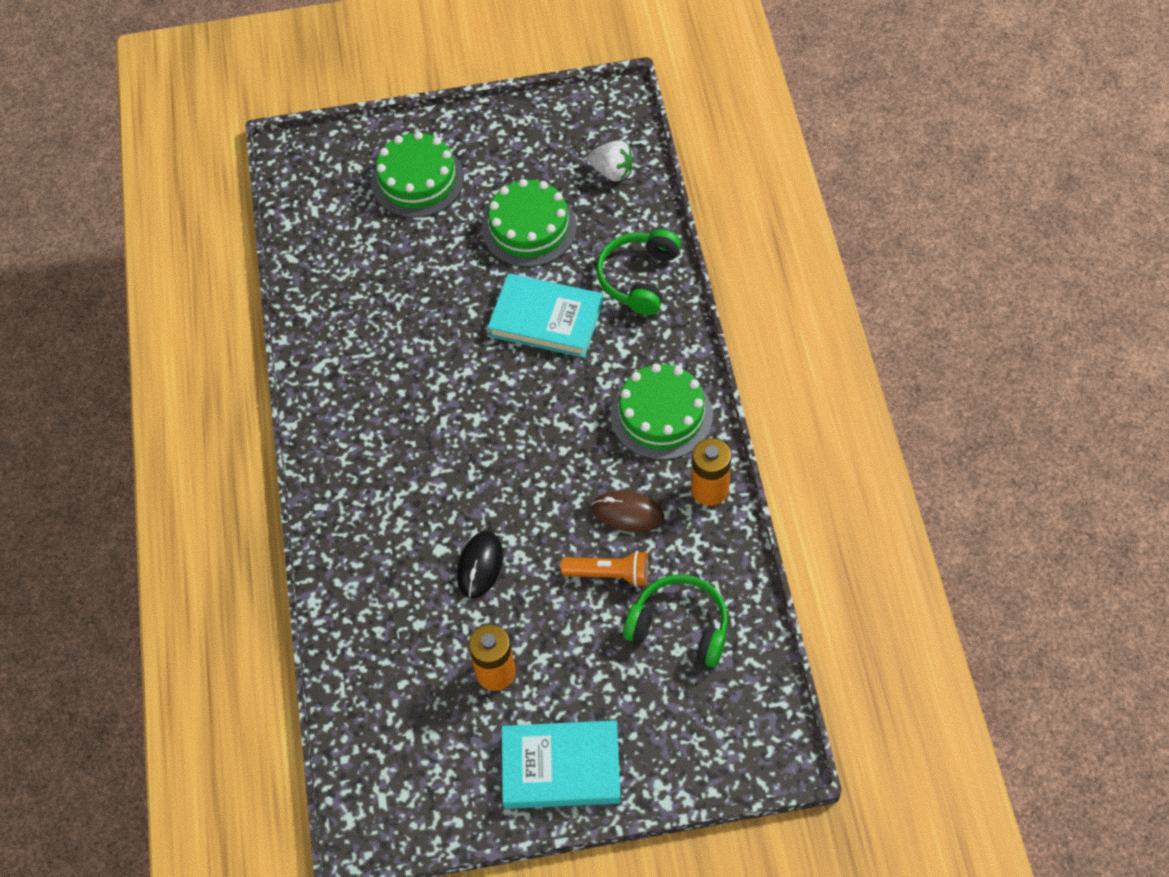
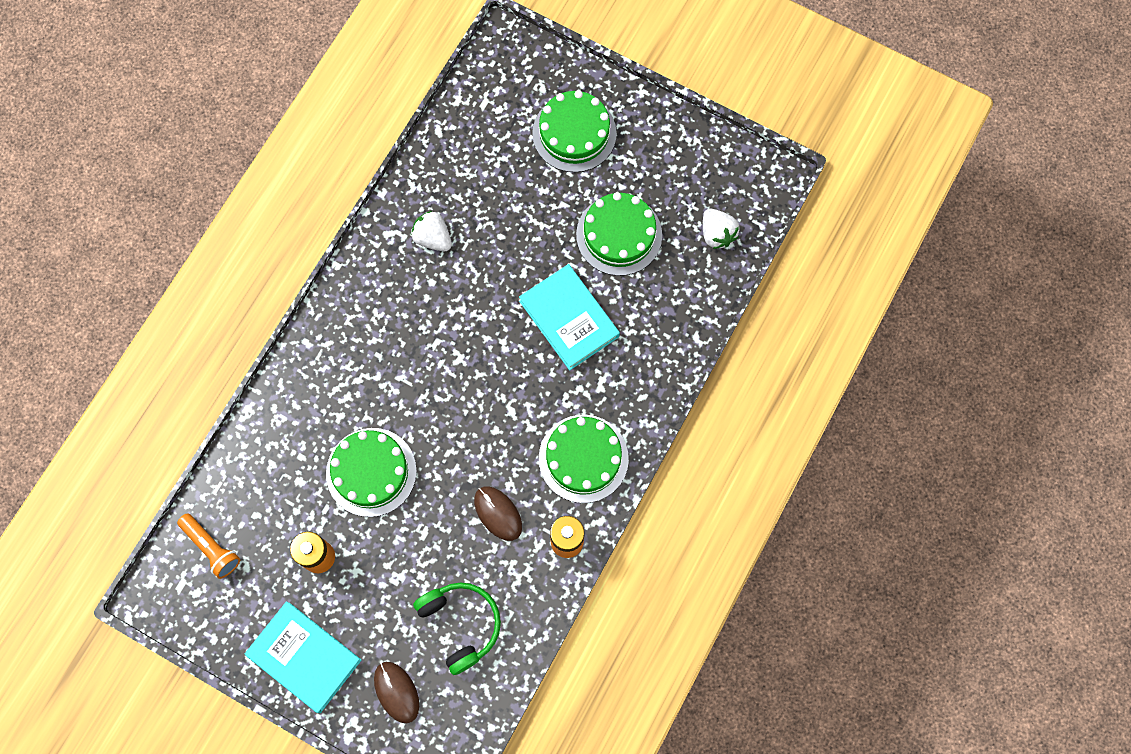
camera: 35 degrees right, 15 degrees up
black mouse [457,531,503,599] -> green cake [326,428,417,517]
orange flashlight [561,551,648,587] -> orange flashlight moved to [177,513,240,579]
green headphones [596,229,681,315] -> none
none -> brown mouse [374,662,419,723]
none -> white strawberry [411,211,452,251]

